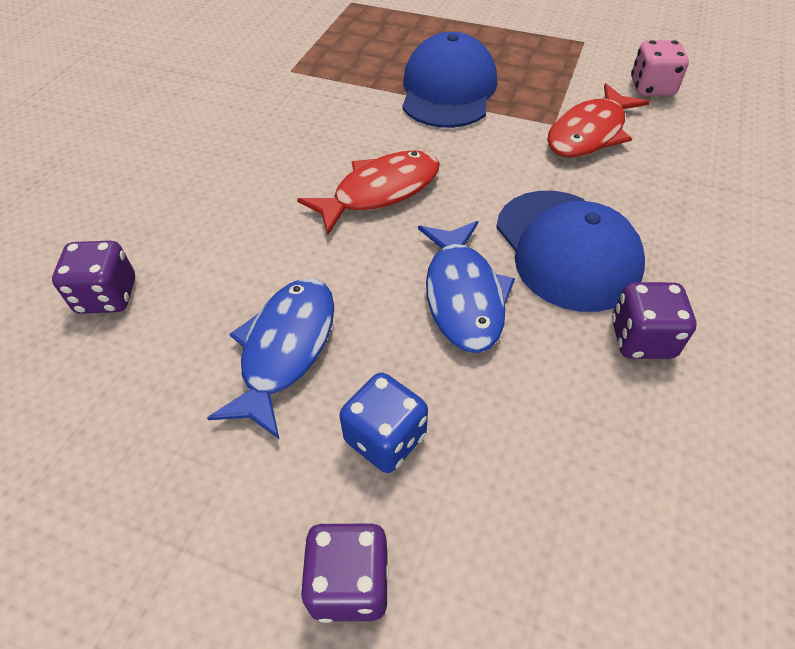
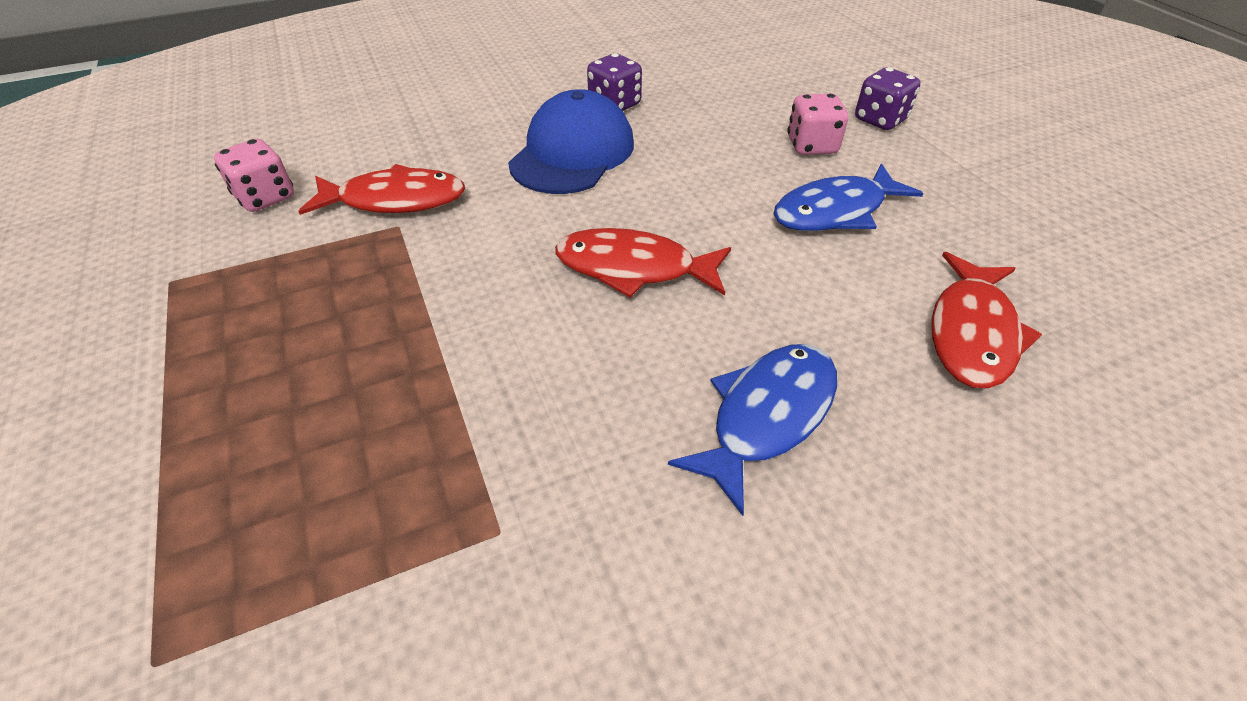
camera: 135 degrees left, 5 degrees down
purple dice [52,241,135,314] -> red fish [932,252,1042,388]
blue dice [339,373,428,473] -> pink dice [787,93,848,155]
blue cap [402,32,497,128] -> none
blue fish [418,221,515,353] -> blue fish moved to [668,344,837,516]

